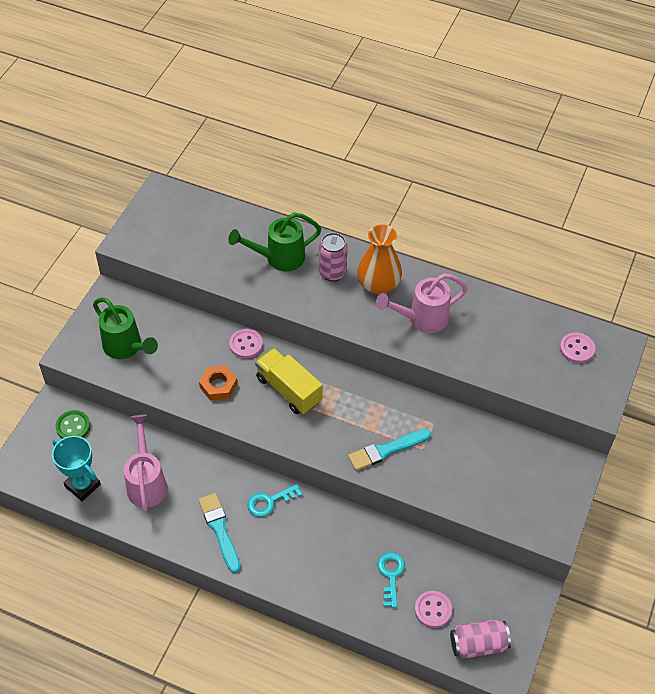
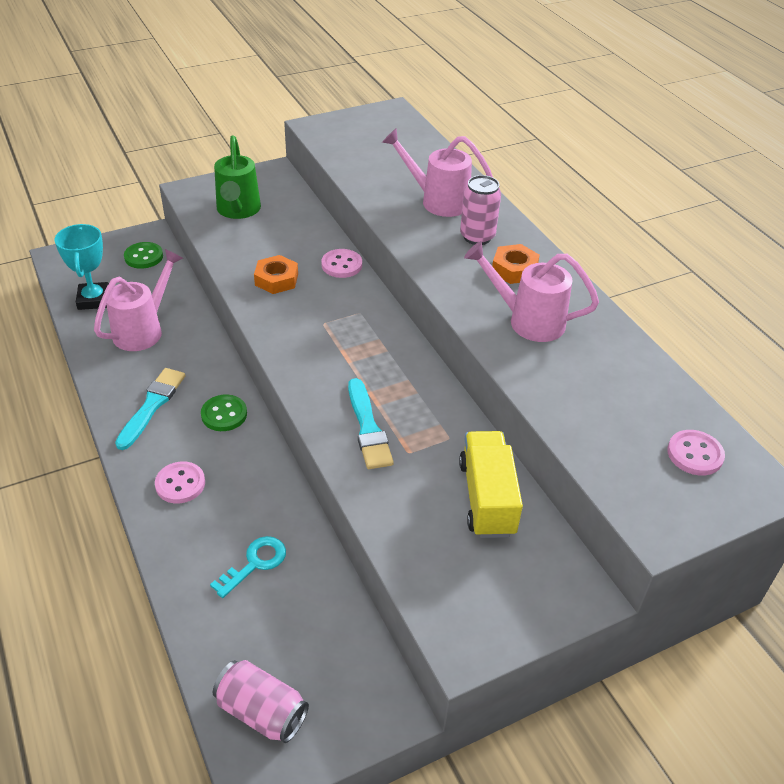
camera: 40 degrees right, 10 degrees down
green watering can [228,212,321,272] -> pink watering can [382,129,493,217]
turquoise key [247,484,302,517] -> green button [201,394,247,431]
yellow truck [255,348,323,414] -> yellow truck moved to [459,431,523,538]
turquoise brush [348,429,431,471] -> turquoise brush turned 120 degrees counterclockwise [348,378,394,469]
orange vase [357,224,402,294] -> orange nut [492,244,540,284]
pink button [415,591,452,628] -> pink button moved to [155,462,205,503]

